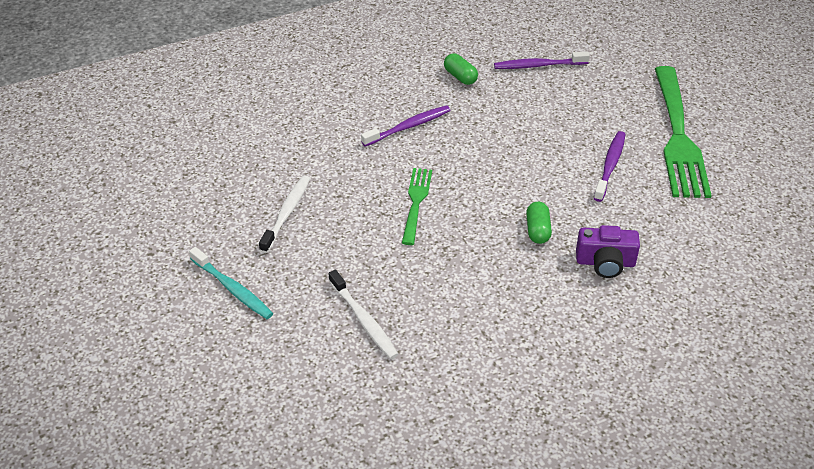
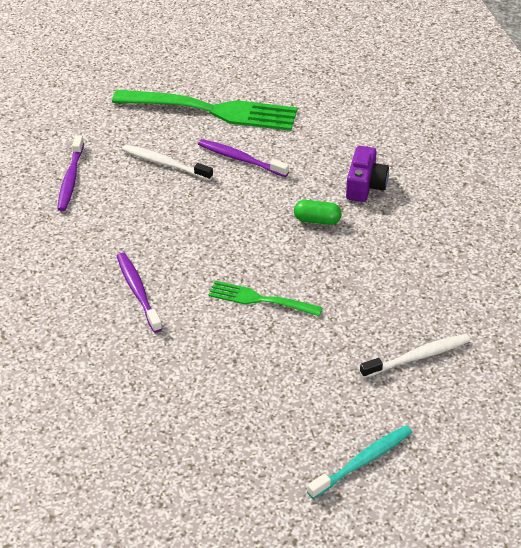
camera: 80 degrees left, 0 degrees up
white toothbrush [259,175,310,253] -> white toothbrush moved to [122,145,213,181]
green capsule [444,53,478,85] -> none

